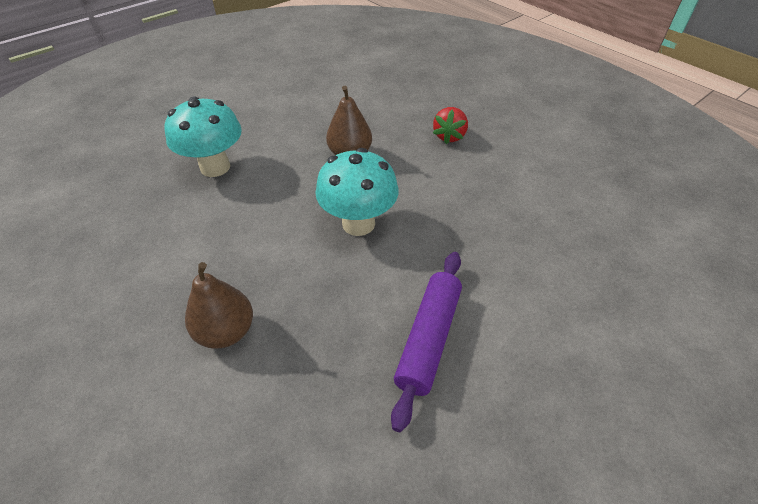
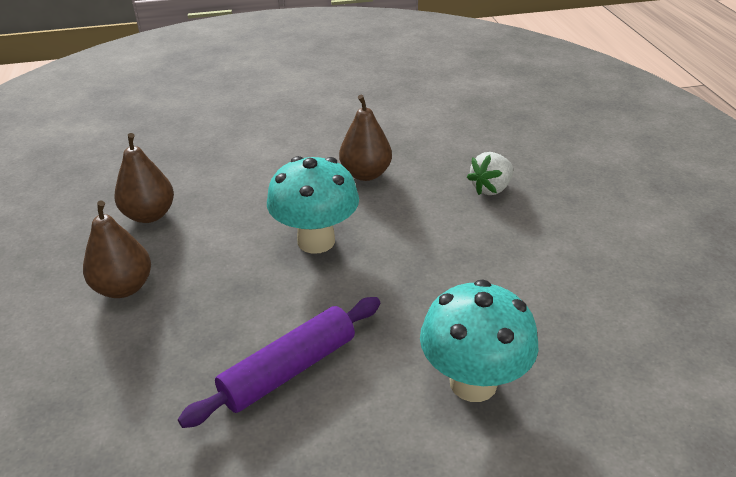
camera: 30 degrees right, 10 degrees down
turquoise mushroom [164,97,242,177] -> turquoise mushroom moved to [420,279,538,402]
red strawberry [433,107,468,144] -> white strawberry [467,152,513,195]
none -> brown pear [114,133,174,223]

